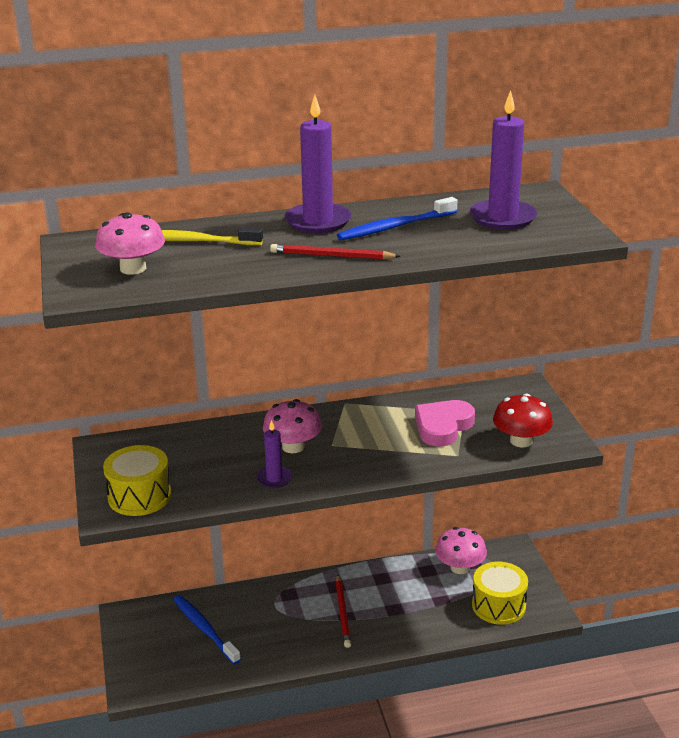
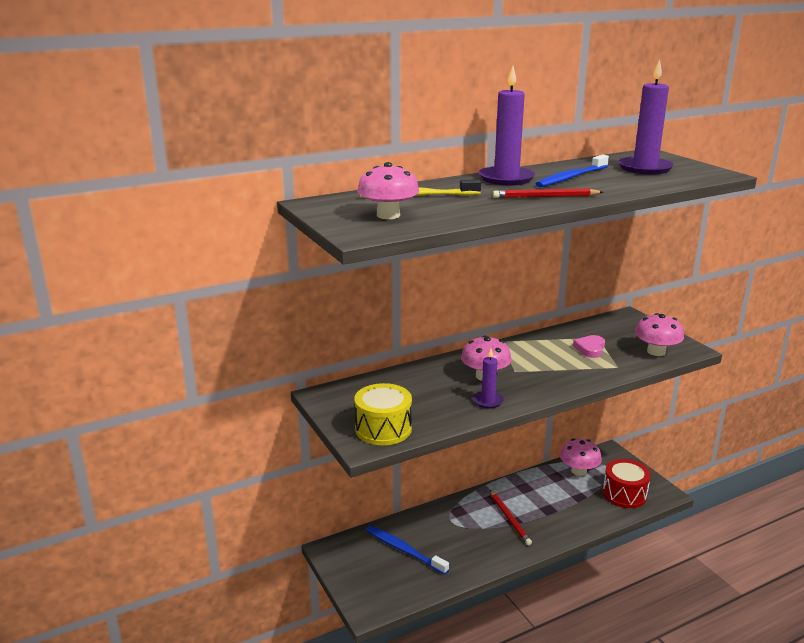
camera: 15 degrees left, 5 degrees down
pink heart [415,400,475,447] -> pink heart [573,335,605,358], size x0.65
yellow drum [472,562,528,625] -> red drum [603,459,651,508]
red mushroom [493,393,553,447] -> pink mushroom [635,313,684,356]

